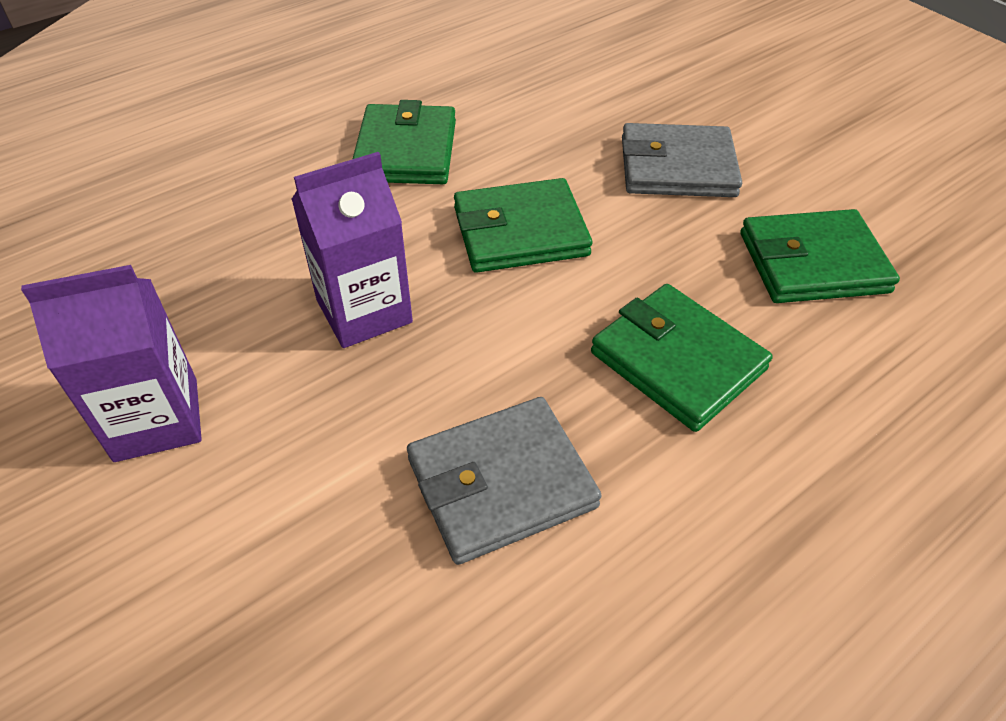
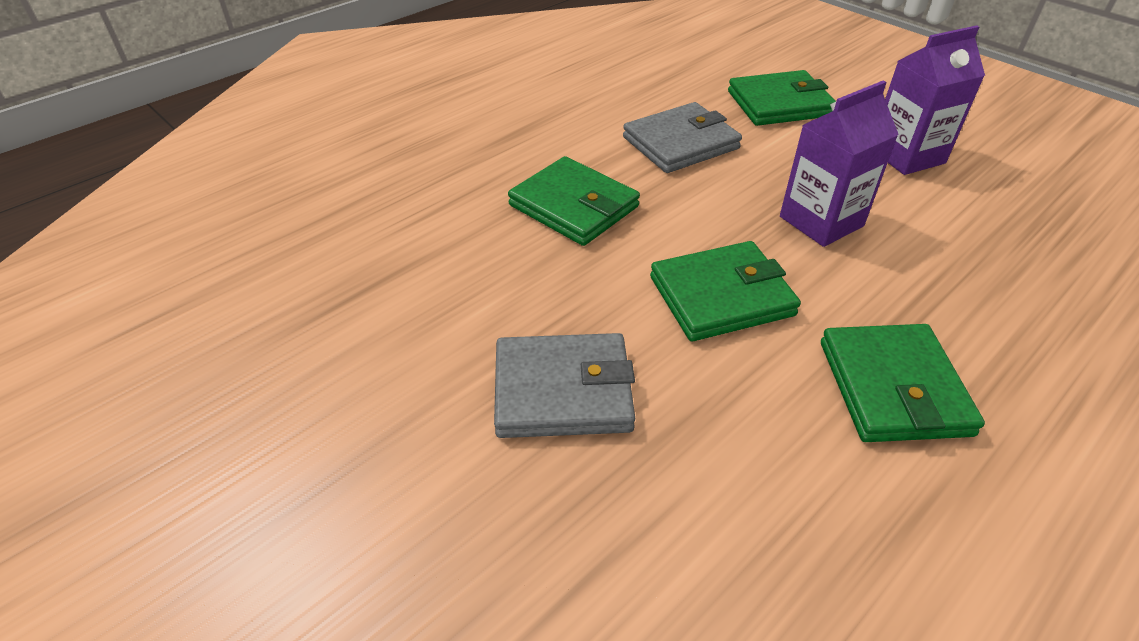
camera: 175 degrees right, 5 degrees down
green wallet [740,209,900,303] -> green wallet moved to [728,70,836,126]

